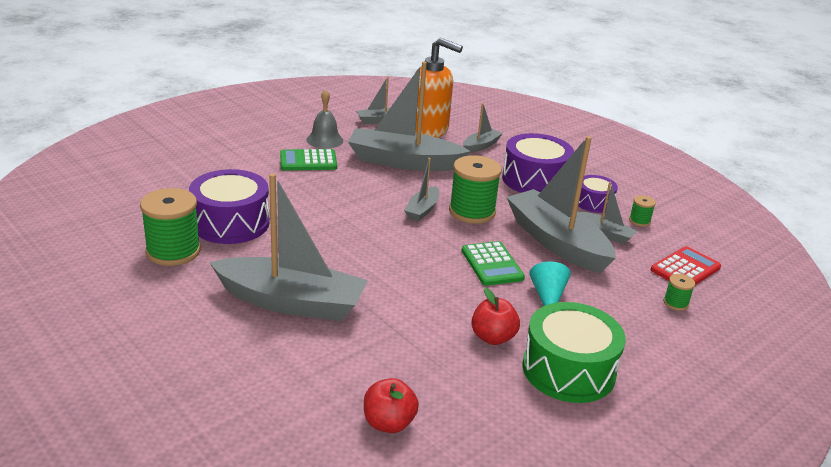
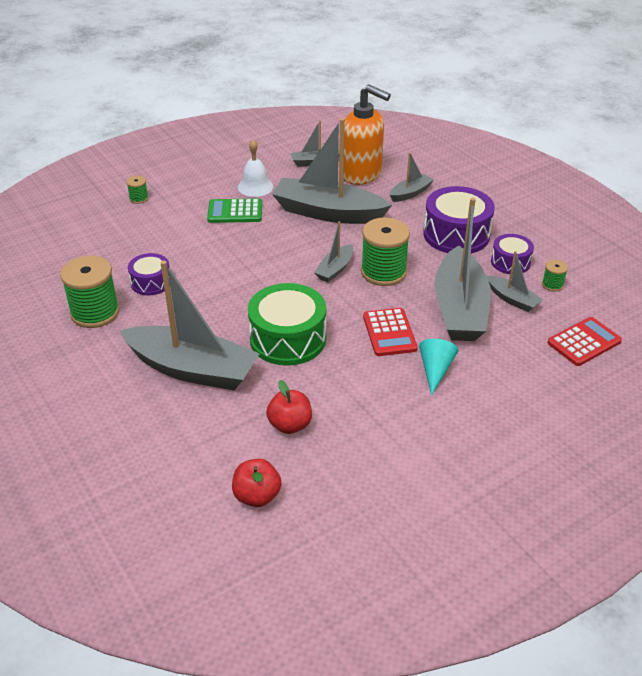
camera: 10 degrees right, 10 degrees up
purple drum [189,169,269,244] -> purple drum [128,253,170,295], size x0.57
grey bell [307,89,343,149] -> white bell [238,139,274,197]
green calculator [462,241,525,286] -> red calculator [363,308,418,356]
red apple [472,288,520,345] -> red apple moved to [266,380,312,434]
grey boat [506,136,616,273] -> grey boat turned 150 degrees counterclockwise [435,197,491,341]
green drum [522,302,626,403] -> green drum moved to [248,283,326,366]
green spool [663,274,695,311] -> green spool moved to [126,176,149,204]

